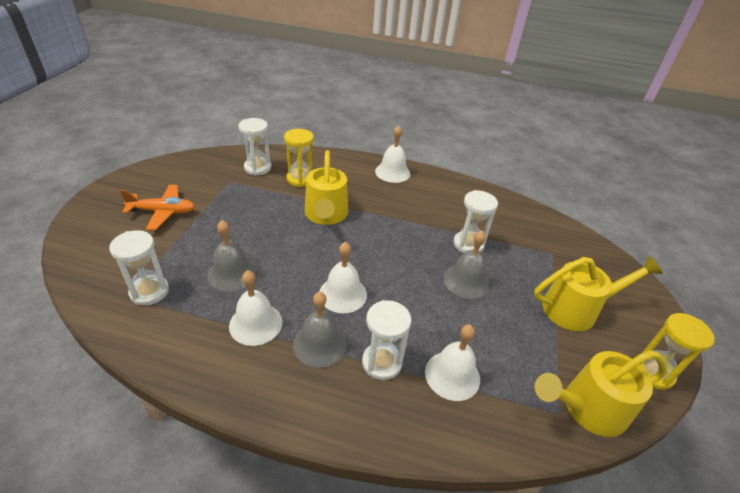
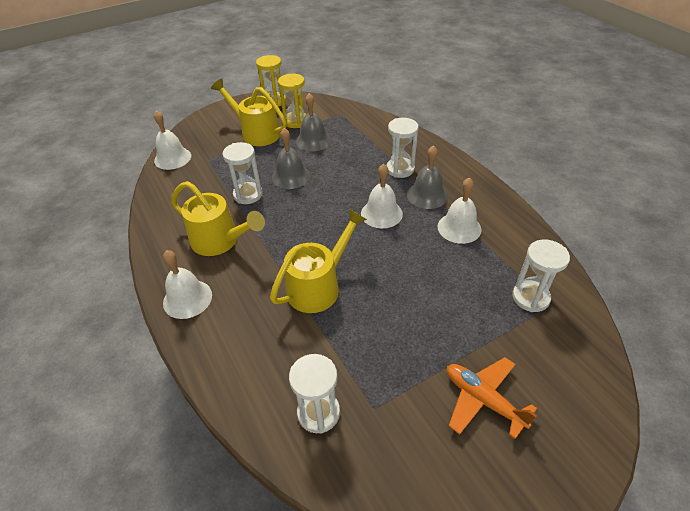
camera: 130 degrees left, 5 degrees up
grey bell [207,220,256,291] -> grey bell moved to [296,93,331,152]
yellow hourglass [284,129,314,187] -> yellow hourglass moved to [278,74,306,128]
white bell [425,325,480,401] -> white bell moved to [154,111,191,170]
yellow watering can [535,350,667,437] -> yellow watering can moved to [171,181,265,256]

